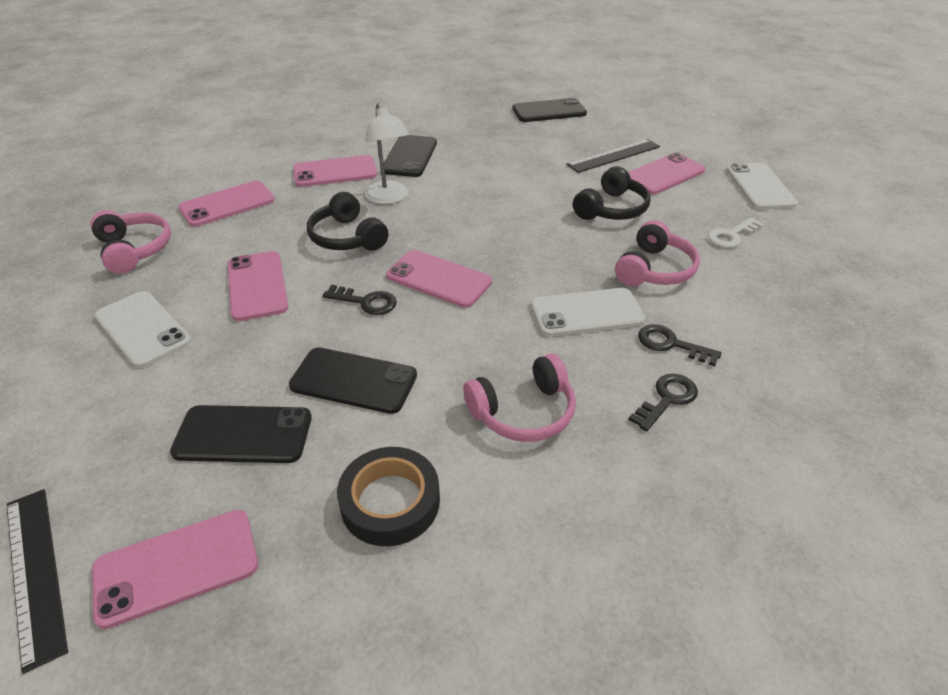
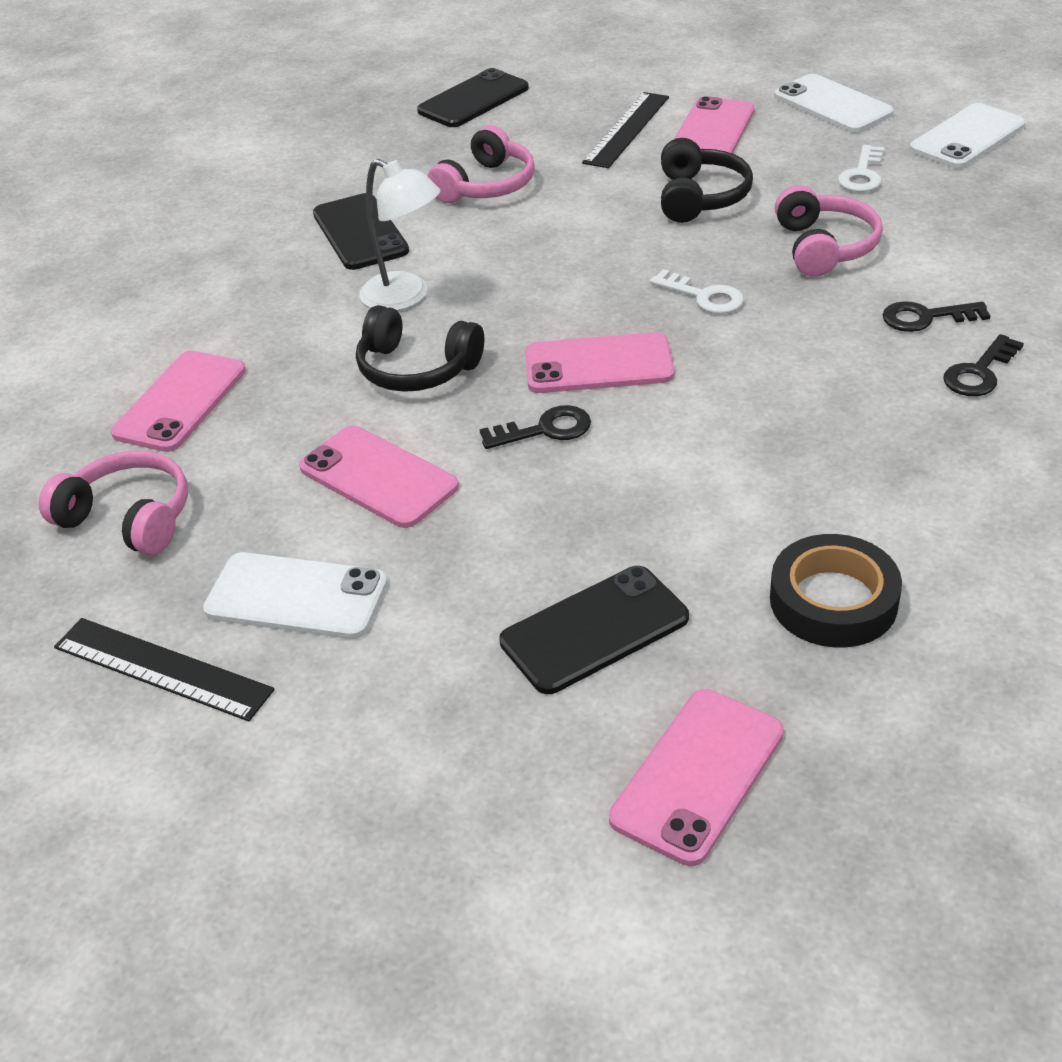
camera: 30 degrees left, 0 degrees up
black ruler [7,489,68,674] -> black ruler moved to [54,618,275,721]
black phone [289,348,417,414] -> none
pink phone [293,155,377,187] -> none
pink headphones [463,354,576,442] -> pink headphones moved to [427,125,535,203]
white phone [531,288,645,337] -> white phone moved to [909,103,1026,168]
black key [628,373,698,431] -> black key turned 150 degrees counterclockwise [943,334,1024,396]
none -> white key [650,269,744,314]

